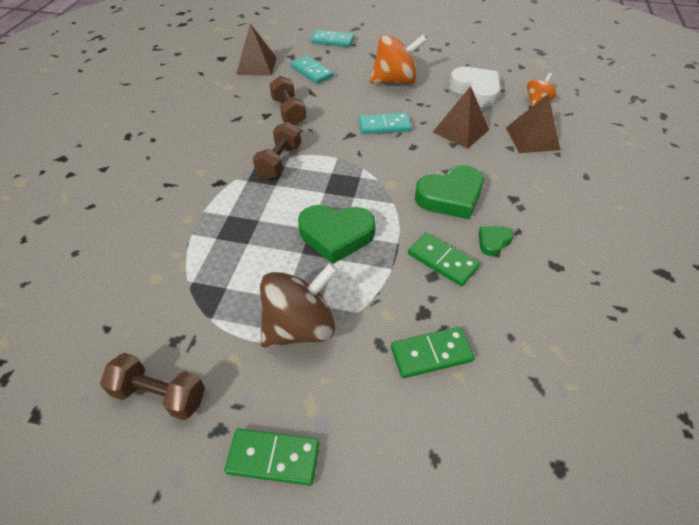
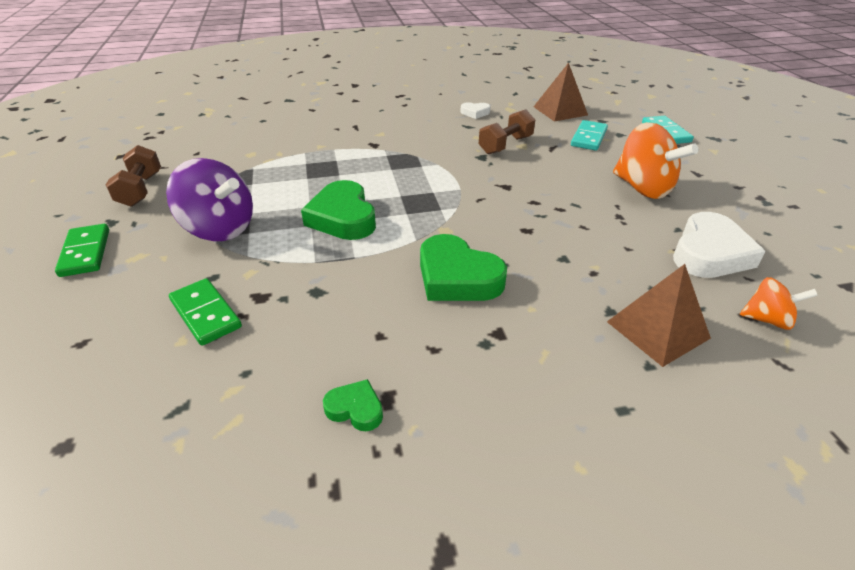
camera: 65 degrees right, 10 degrees down
brown dumbbell [253,122,301,179] -> none
brown spinning top [260,263,338,348] -> purple spinning top [166,158,253,241]
turquoise domino [359,113,411,134] -> none
green domino [408,233,480,286] -> none
brown pyramid [433,86,489,149] -> none
green heart [478,226,513,256] -> green heart moved to [323,379,383,431]
none -> white heart [461,102,491,119]

